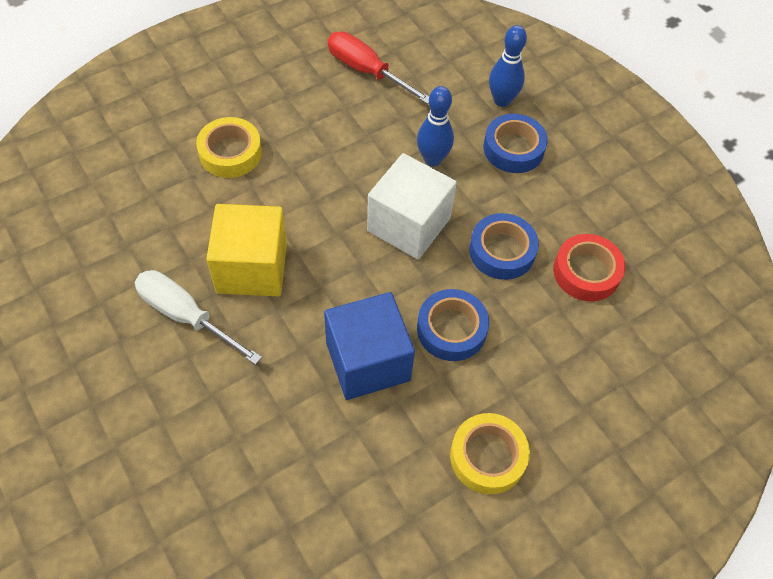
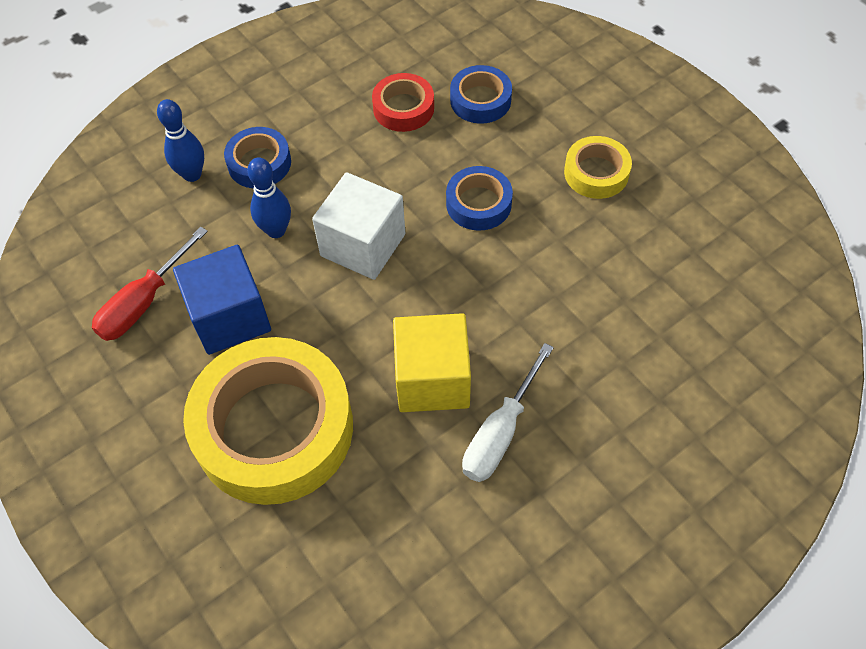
camera: 90 degrees left, 0 degrees up
yellow tape [196,117,262,178] -> yellow tape [183,337,353,505], size x2.11
blue cube [324,292,415,400] -> blue cube moved to [173,245,271,355]
blue tape [469,213,539,280] -> blue tape moved to [450,65,512,124]

